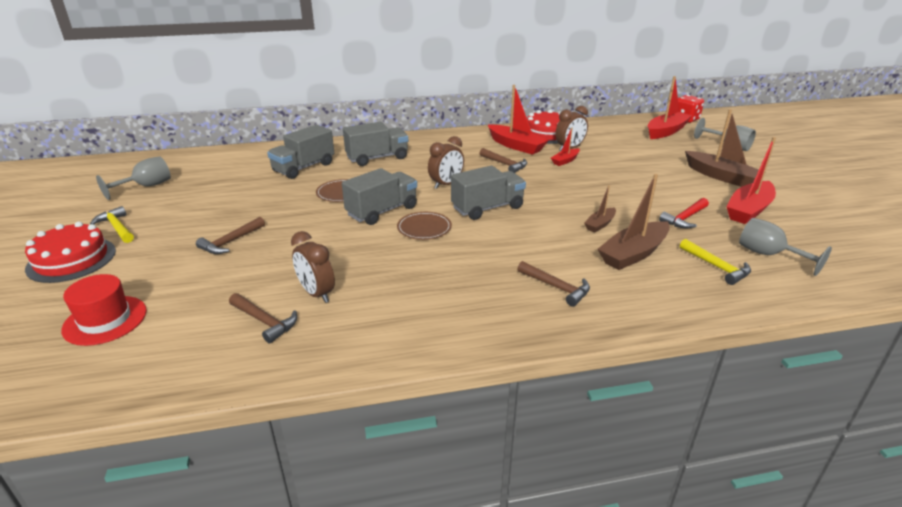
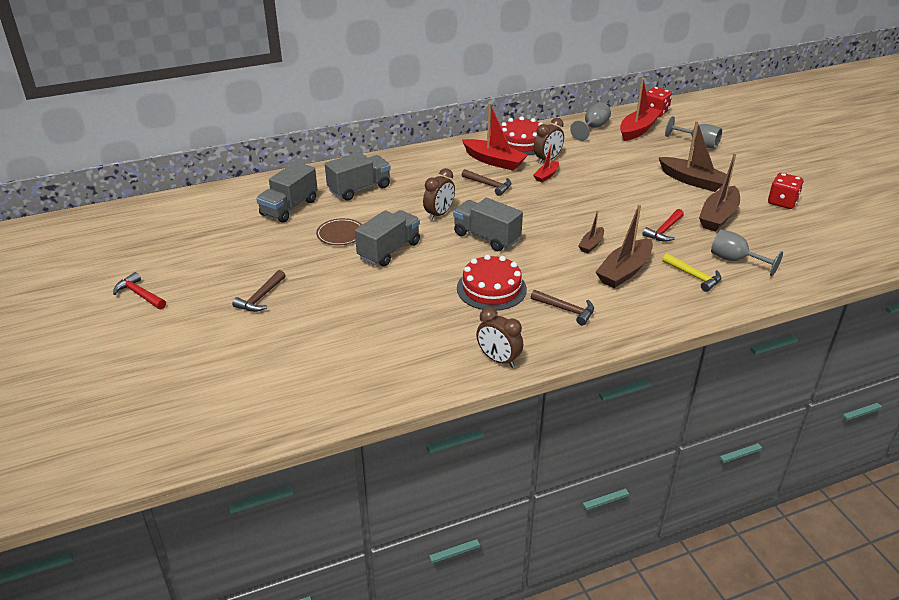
camera: 10 degrees left, 5 degrees up
red cake [25,221,116,283] -> red cake moved to [457,254,527,311]
red hat [61,274,147,346] -> none
yellow hammer [90,206,134,243] -> red hammer [113,272,166,309]
grey goblet [96,156,171,200] -> grey goblet moved to [570,102,611,141]
brown hammer [229,293,297,344] -> none
brown clock [291,231,335,303] -> brown clock moved to [476,307,523,368]
brown plate [397,212,452,240] -> none
grey truck [451,166,526,220] -> grey truck turned 105 degrees counterclockwise [453,198,523,251]
red boat [726,137,776,224] -> brown boat [699,153,740,232]
none -> red dice [768,173,804,209]

